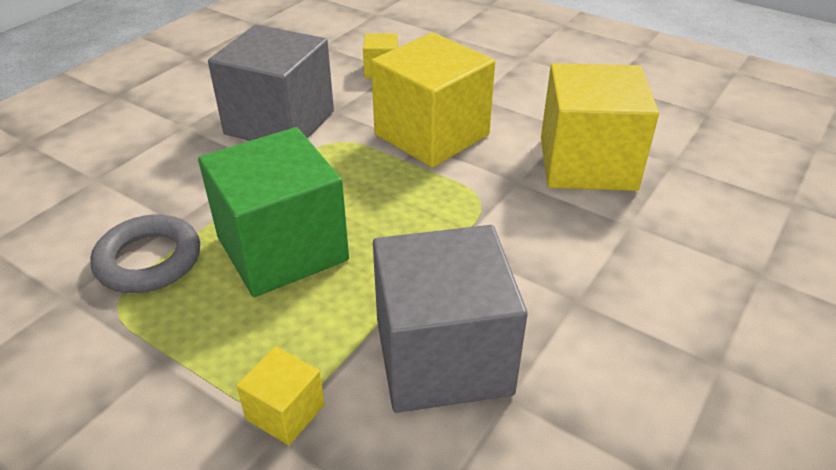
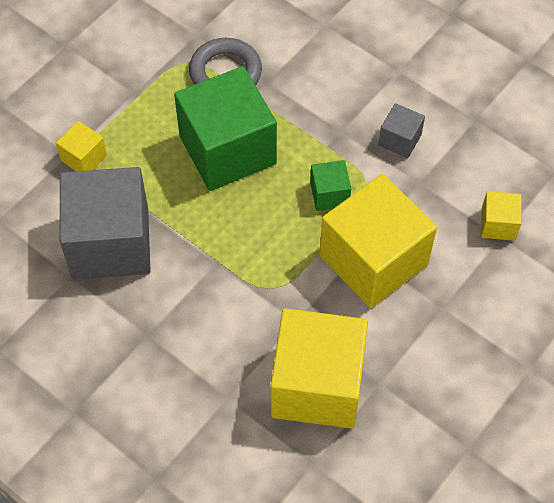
camera: 95 degrees right, 20 degrees up
grey cube [208,25,334,141] -> grey cube [378,103,425,158], size x0.45
none -> green cube [310,160,351,211]

